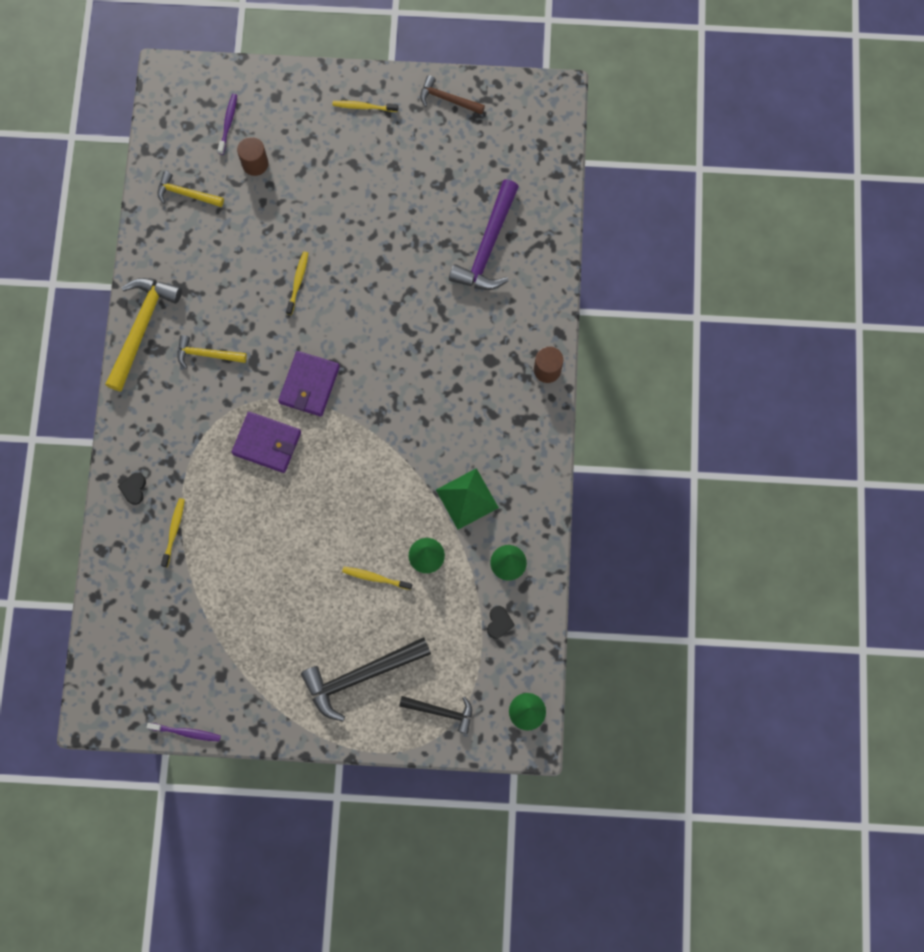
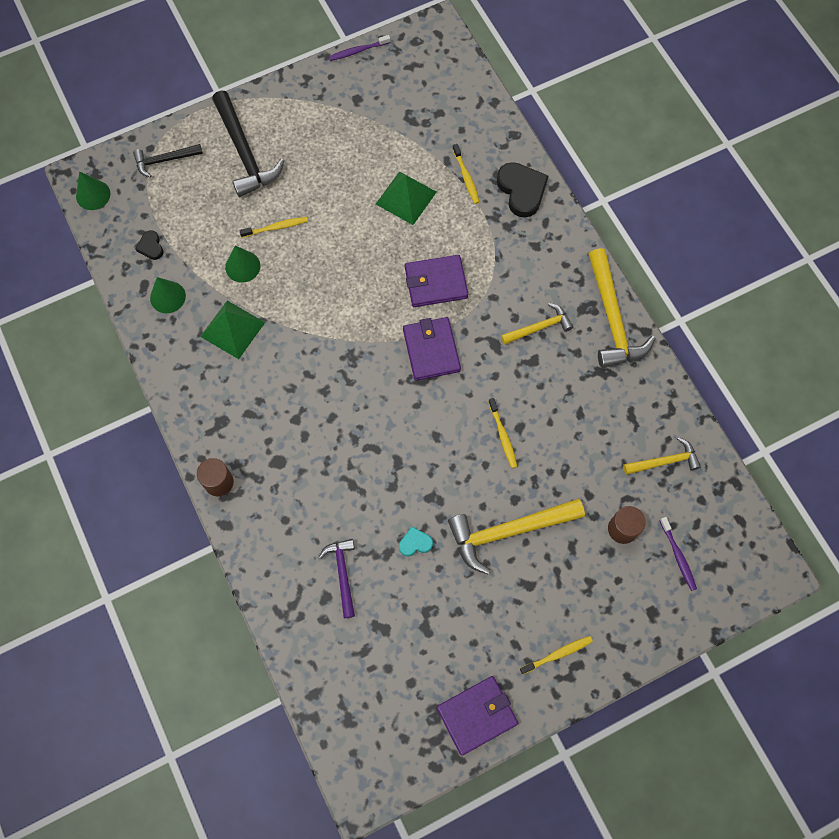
camera: 150 degrees right, 5 degrees down
black heart [118,473,146,505] -> black heart [497,162,548,218], size x1.93
black hammer [301,637,431,721] -> black hammer turned 120 degrees clockwise [212,90,284,197]
brown hammer [420,75,485,115] -> purple wallet [437,676,518,755]
purple hammer [449,180,519,290] -> purple hammer [319,539,355,618], size x0.57
none -> green pyramid [376,171,437,225]
none -> turquoise heart [399,527,433,556]
none -> yellow hammer [448,499,585,574]

